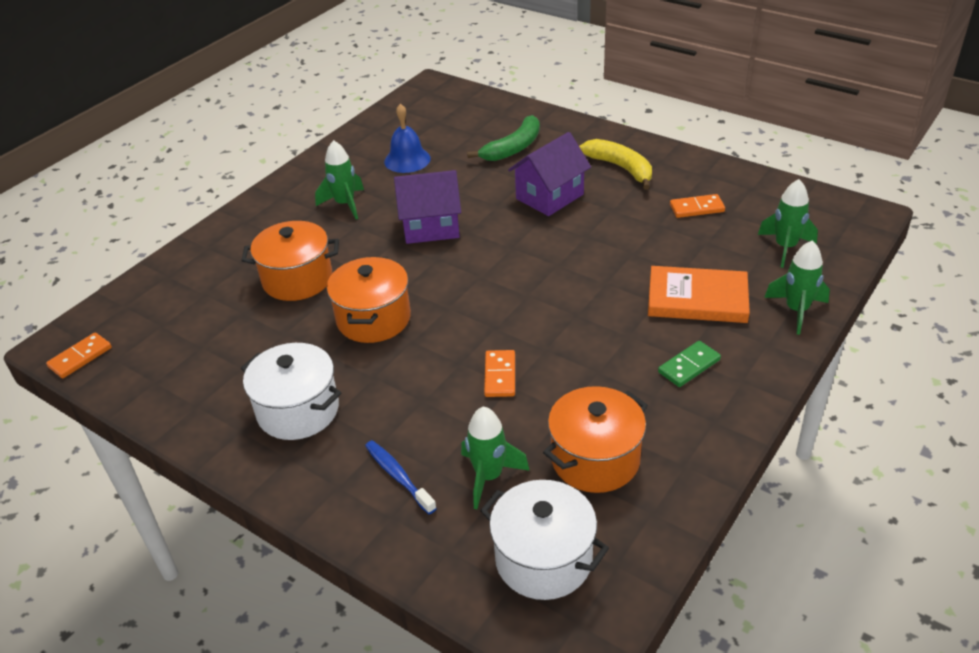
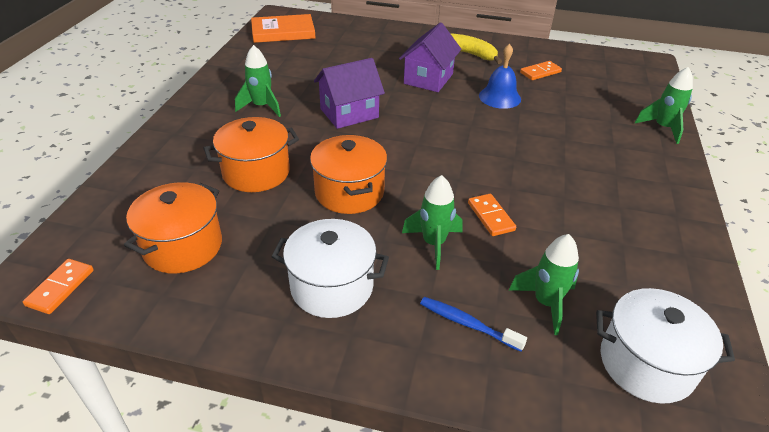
camera: 25 degrees left, 0 degrees up
blue bell [384,104,431,173] -> blue bell moved to [479,44,521,109]
green banana [467,115,540,161] -> none
orange pot [543,386,648,493] -> orange pot moved to [124,182,222,273]
orange book [648,266,750,323] -> orange book moved to [251,14,315,43]
green domino [658,341,721,387] -> none
green rocket [758,179,818,268] -> green rocket moved to [402,175,463,270]

